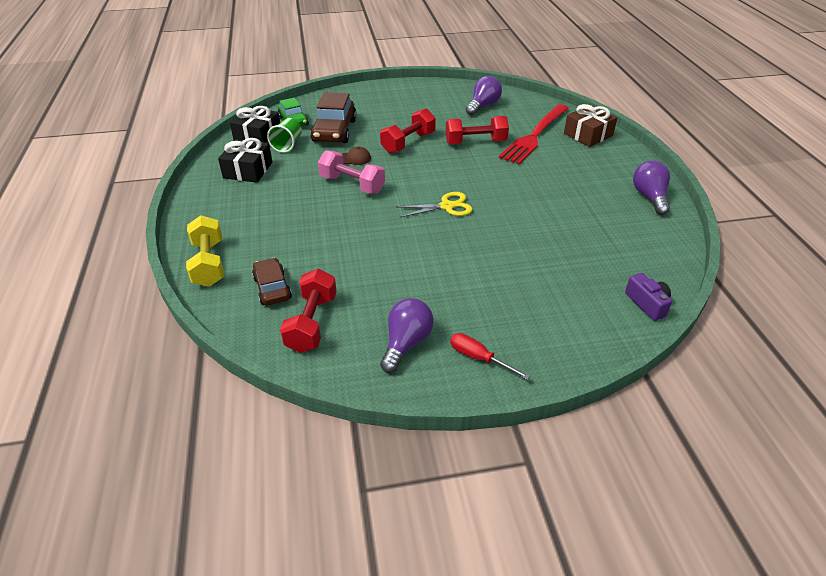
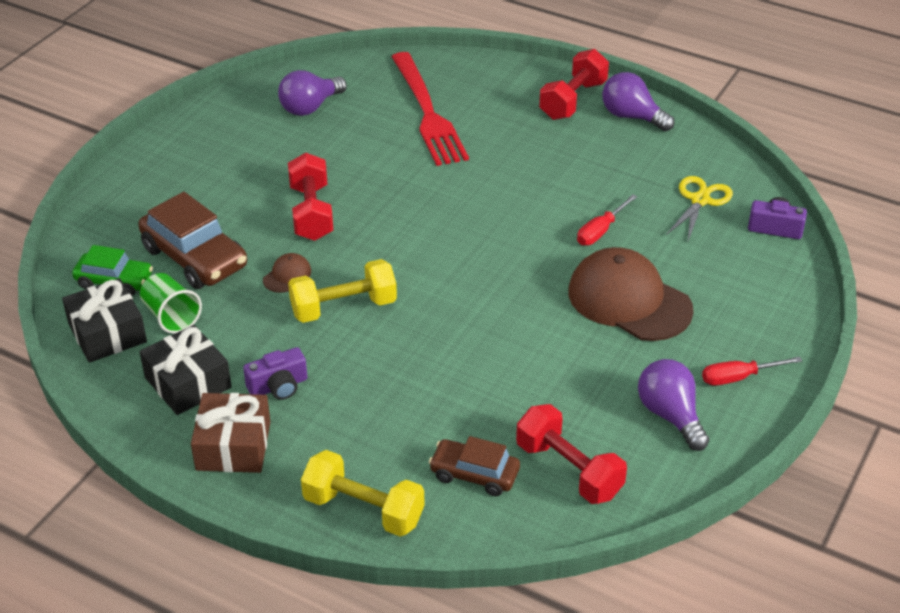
camera: 50 degrees left, 0 degrees up
pink dumbbell [318,150,385,194] -> yellow dumbbell [288,259,397,323]
yellow scissors [397,192,472,217] -> yellow scissors moved to [666,176,733,241]
red dumbbell [446,116,509,144] -> red dumbbell moved to [539,49,609,120]
purple light bulb [466,76,502,115] -> purple light bulb turned 120 degrees counterclockwise [278,70,347,116]
brown gift [564,104,618,147] -> brown gift moved to [191,393,270,473]
none -> purple camera [243,347,307,400]
none -> brown cap [568,247,694,341]
none -> red screwdriver [577,194,637,246]

